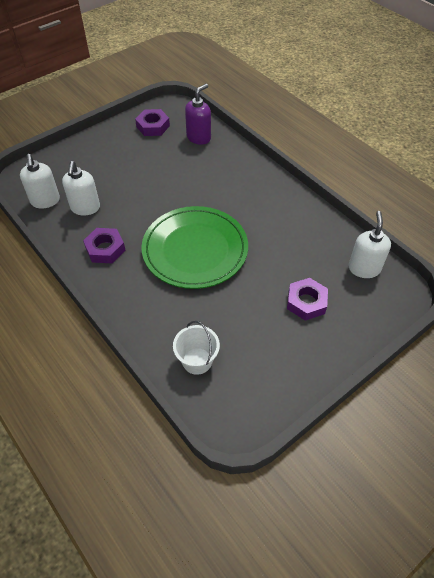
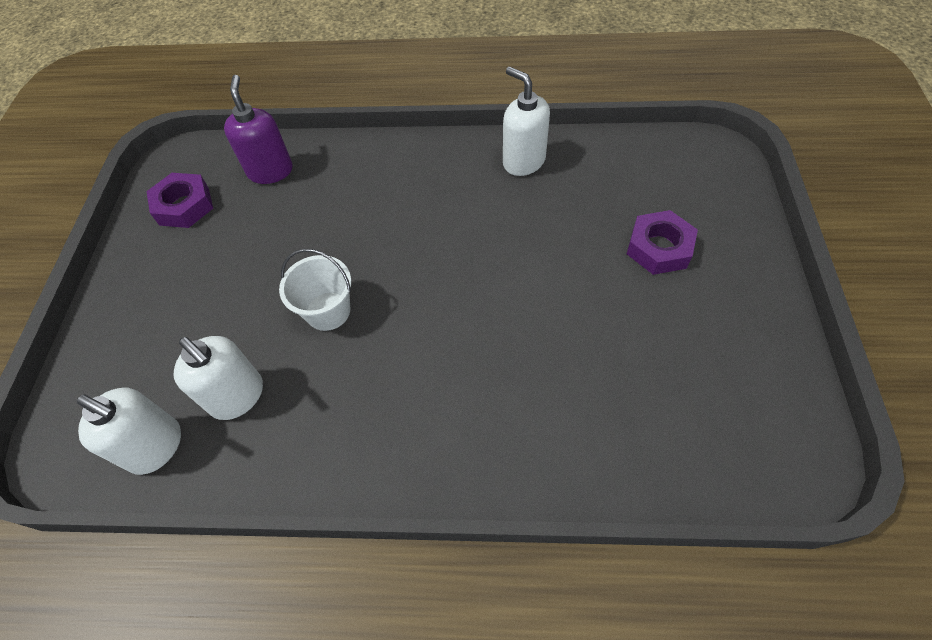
camera: 45 degrees left, 5 degrees up
purple nut [83,228,125,263] -> none
green plate [141,206,248,289] -> none
white bucket [173,321,220,375] -> white bucket moved to [279,249,351,331]
white soap dispenser [348,211,391,278] -> white soap dispenser moved to [503,67,550,176]

